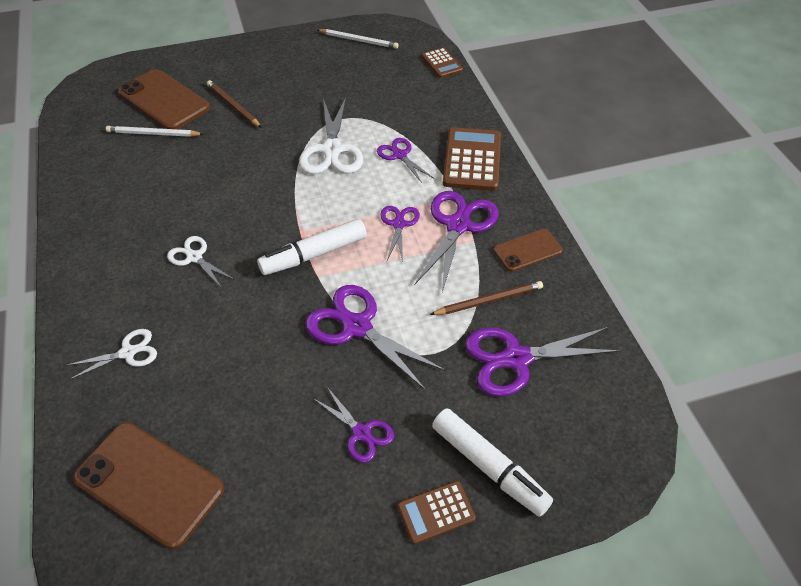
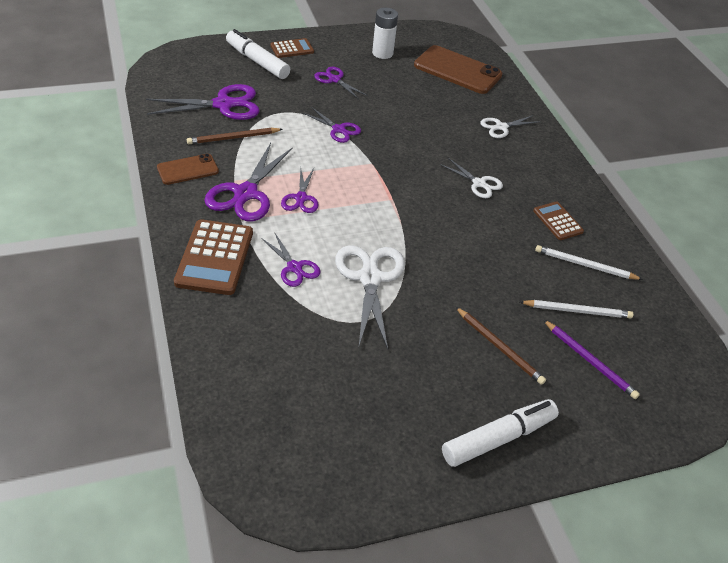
camera: 175 degrees right, 5 degrees down
brown phone [118,69,210,129] -> purple pencil [543,320,640,399]
white marker [257,219,367,275] -> white marker moved to [442,399,559,467]
purple scissors [305,285,446,391] -> purple scissors [303,107,361,143], size x0.57
white pencil [318,29,399,49] -> white pencil moved to [535,245,643,280]
brown calculator [422,47,463,78] -> brown calculator moved to [533,201,584,240]
none -> white battery [372,8,398,59]

